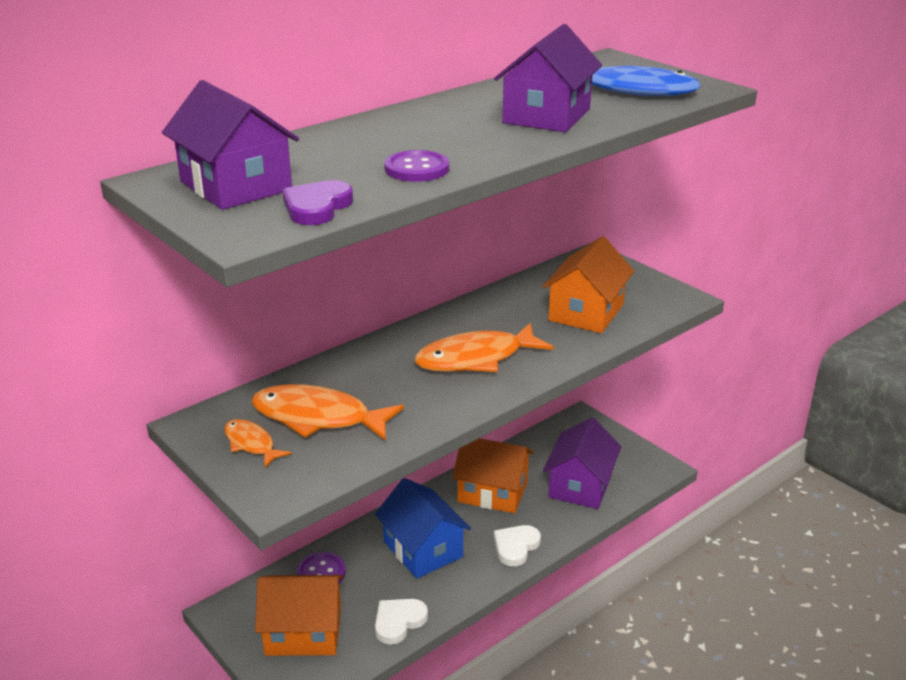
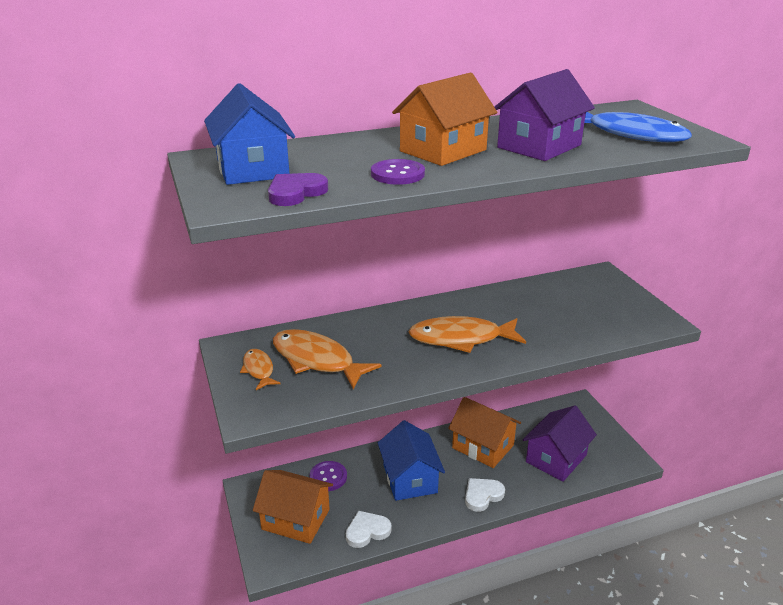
camera: 20 degrees right, 0 degrees up
purple house [162,80,299,210] -> blue house [204,83,295,185]
orange house [542,236,634,333] -> orange house moved to [392,73,497,166]

